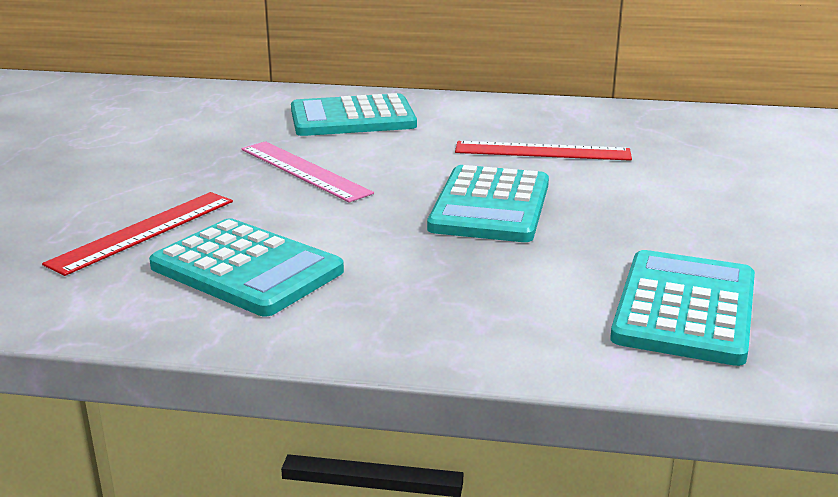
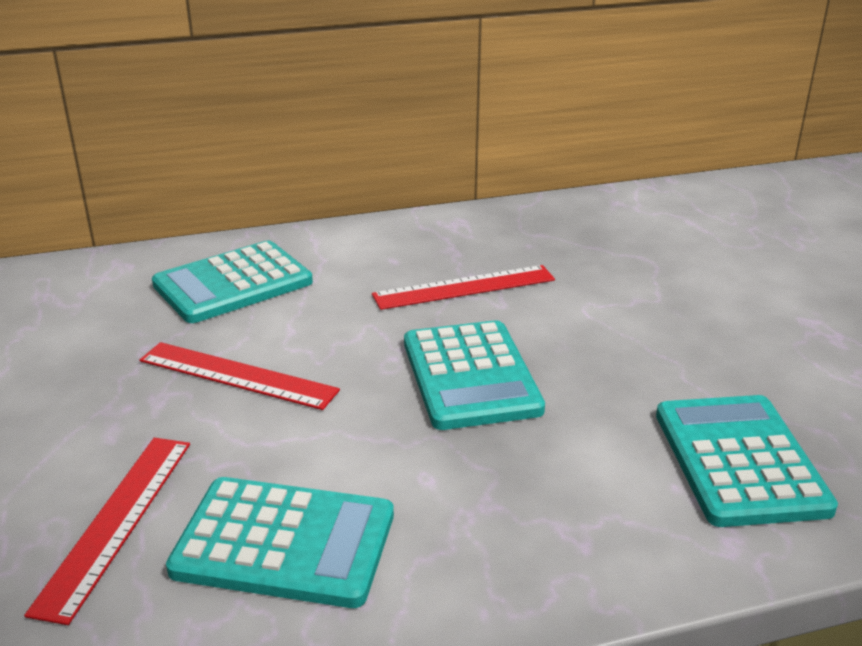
camera: 25 degrees left, 5 degrees up
pink ruler [242,141,374,203] -> red ruler [140,342,340,410]

